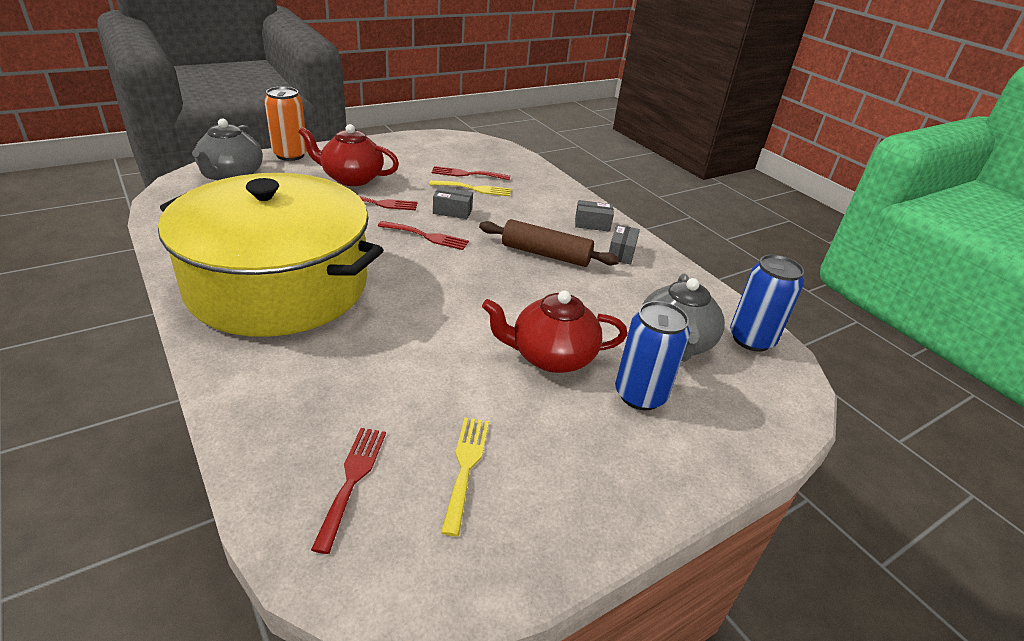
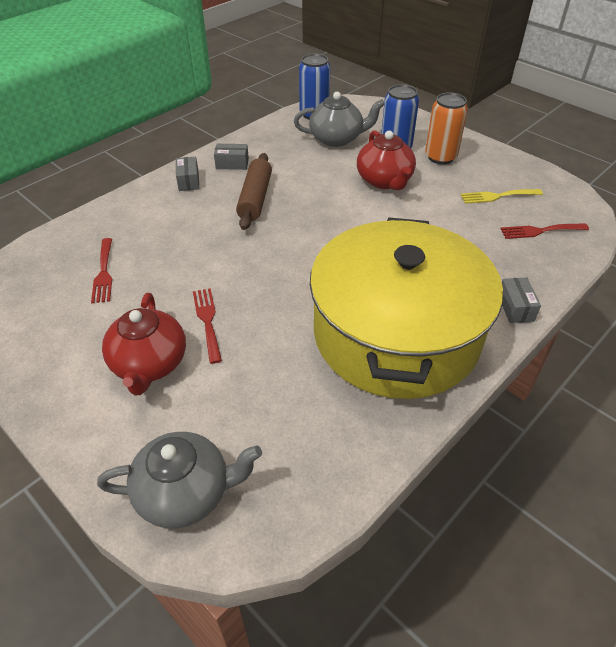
camera: 100 degrees left, 10 degrees up
orange can [264,87,307,161] -> orange can moved to [425,92,468,164]
red fork [378,221,469,250] -> none
yellow fork [429,180,511,196] -> none
grey box [433,187,473,219] -> grey box moved to [502,277,541,323]

